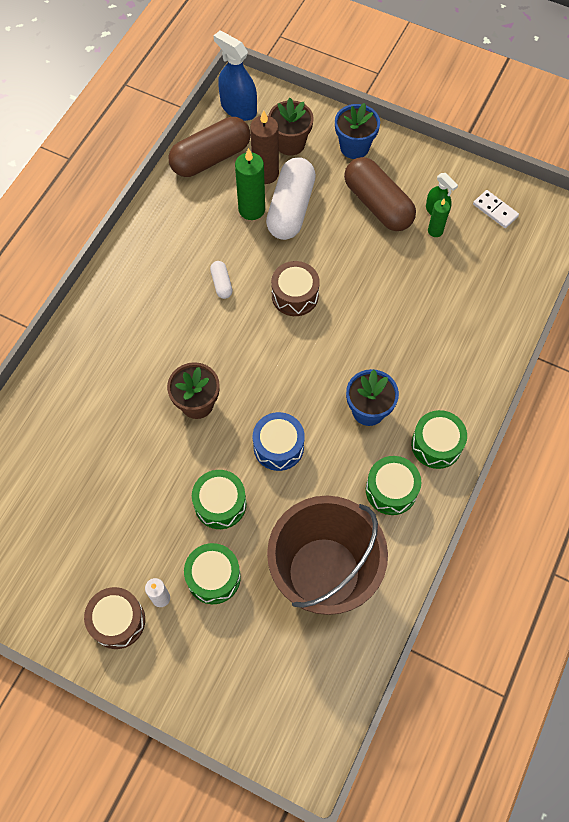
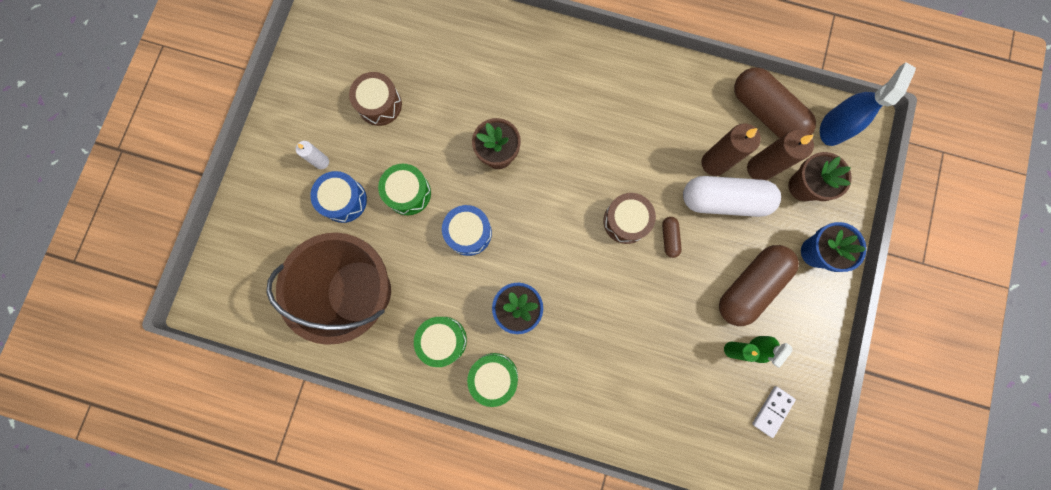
camera: 80 degrees right, 15 degrees up
brown drum [84,587,145,649] -> brown drum moved to [349,72,402,126]
green drum [184,543,241,604] -> blue drum [310,171,367,223]
white capsule [210,261,233,299] -> none
green candle [235,148,265,220] -> brown candle [701,124,761,176]
none -> brown capsule [662,217,682,258]

